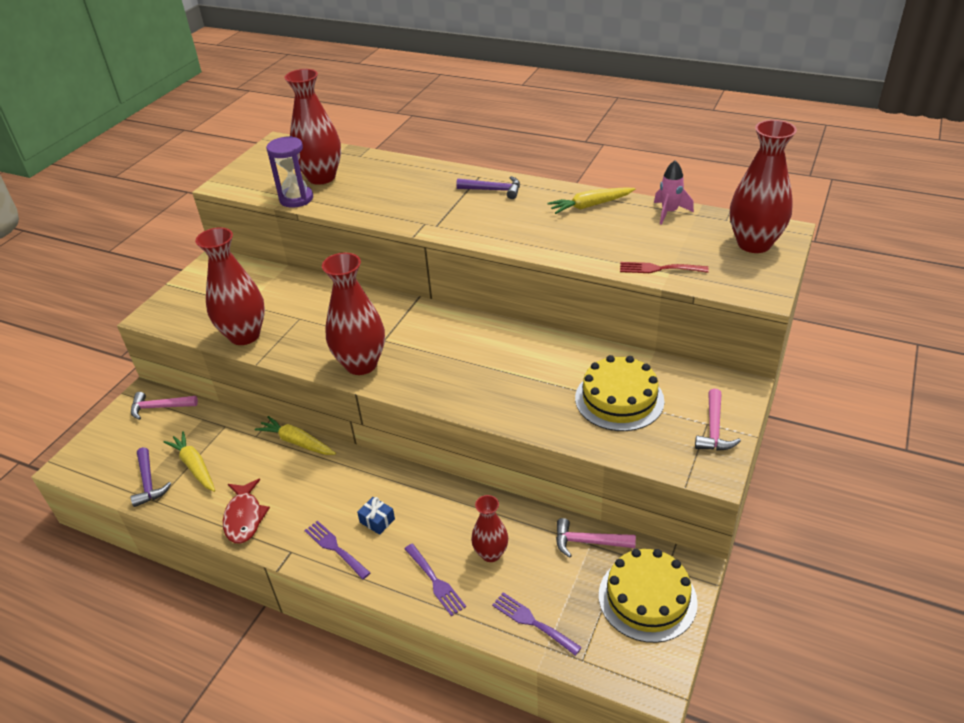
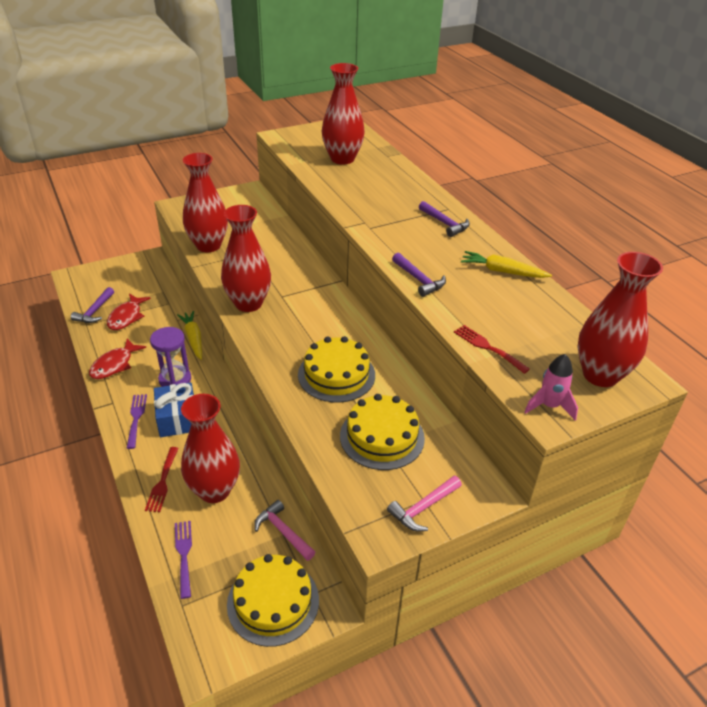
camera: 35 degrees right, 0 degrees up
pink hammer [131,392,198,420] -> none
yellow carrot [164,431,215,492] -> red fish [107,294,151,330]
purple hourglass [266,136,313,208] -> purple hourglass moved to [150,327,191,387]
blue gift [357,497,395,535] -> blue gift [154,382,194,437], size x1.91
purple fork [404,544,466,616] -> red fork [145,447,179,512]
red vase [471,495,508,562] -> red vase [181,394,240,503], size x1.76
pink rocket [654,160,694,225] -> pink rocket moved to [524,354,578,420]
none -> yellow cake [298,336,375,403]
none -> purple hammer [392,253,446,297]

